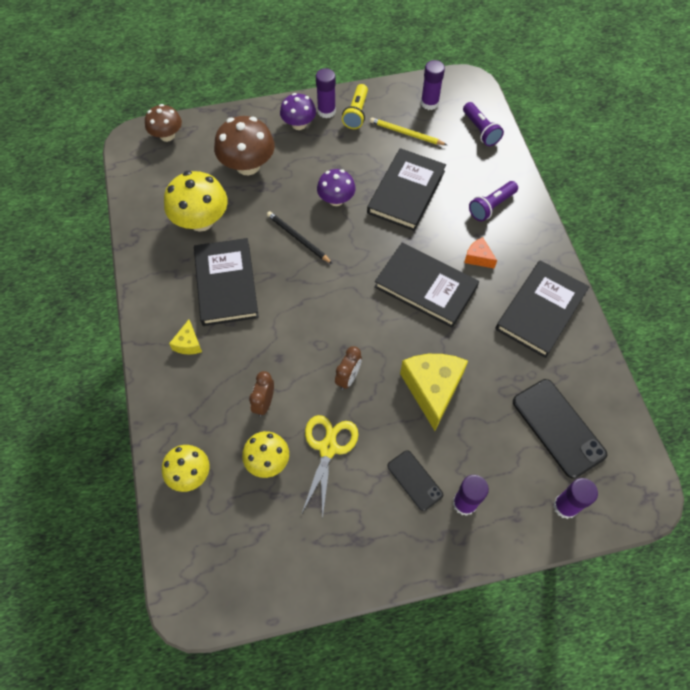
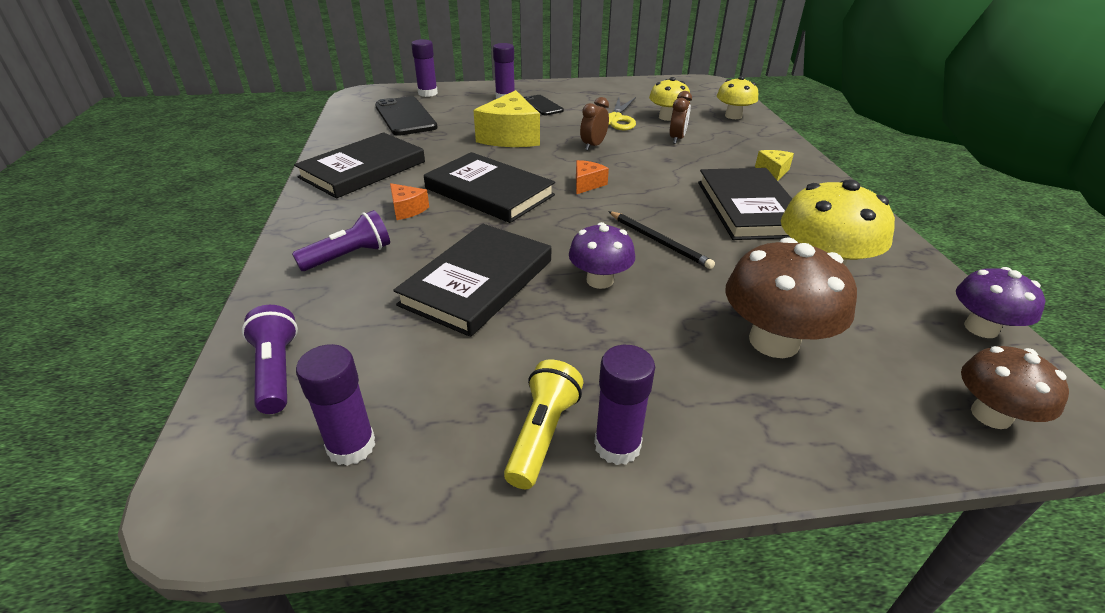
camera: 175 degrees left, 25 degrees down
purple mushroom [280,93,316,130] -> purple mushroom moved to [956,267,1046,338]
yellow pencil [370,117,447,145] -> none
none -> orange cheese [576,160,609,194]

